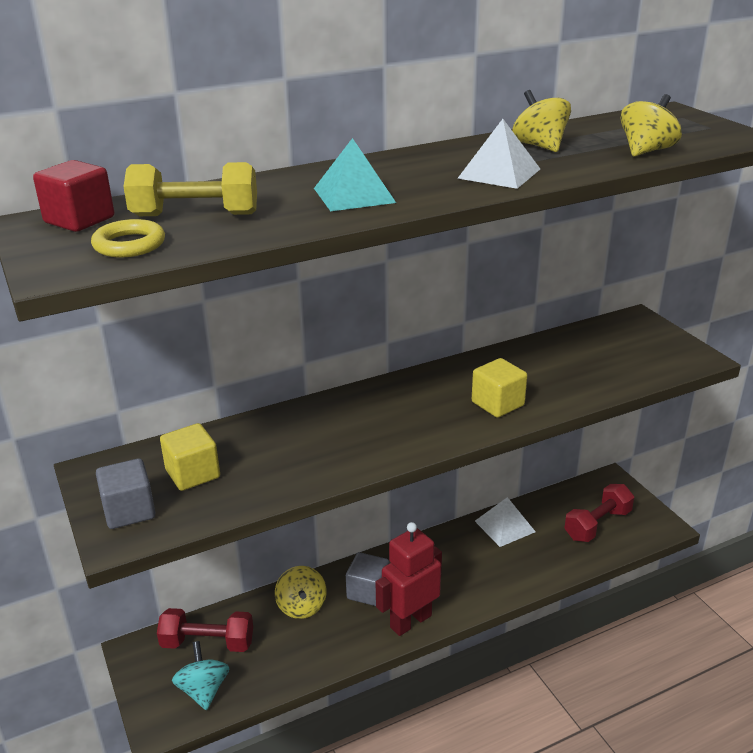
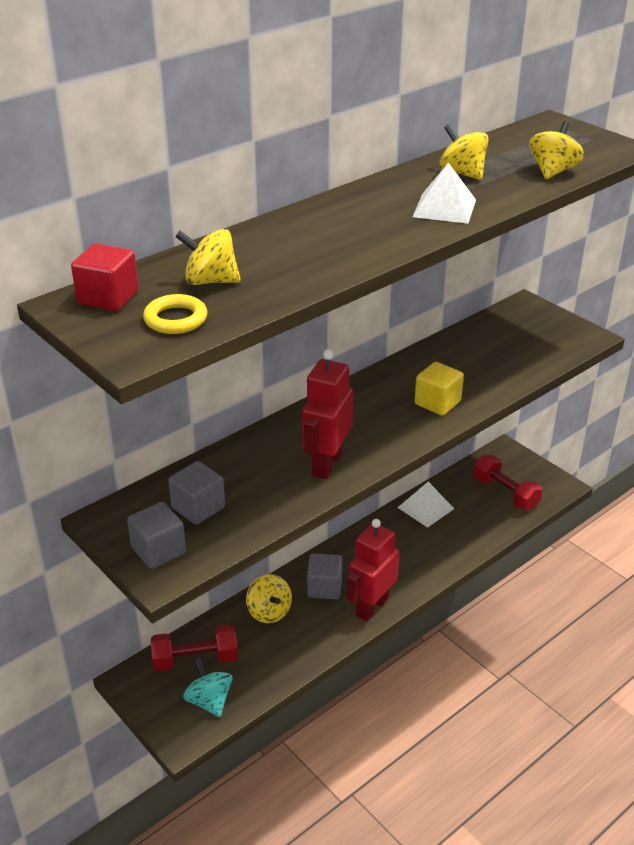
camera: 15 degrees left, 5 degrees up
yellow dumbbell [124,162,257,216] -> yellow spinning top [175,229,241,285]
yellow cube [160,423,220,491] -> grey cube [168,461,225,525]
turquoise pyramid [314,138,396,211] -> none
red dumbbell [564,484,634,542] -> red dumbbell turned 75 degrees counterclockwise [473,455,543,510]
none -> red robot [302,349,353,479]

